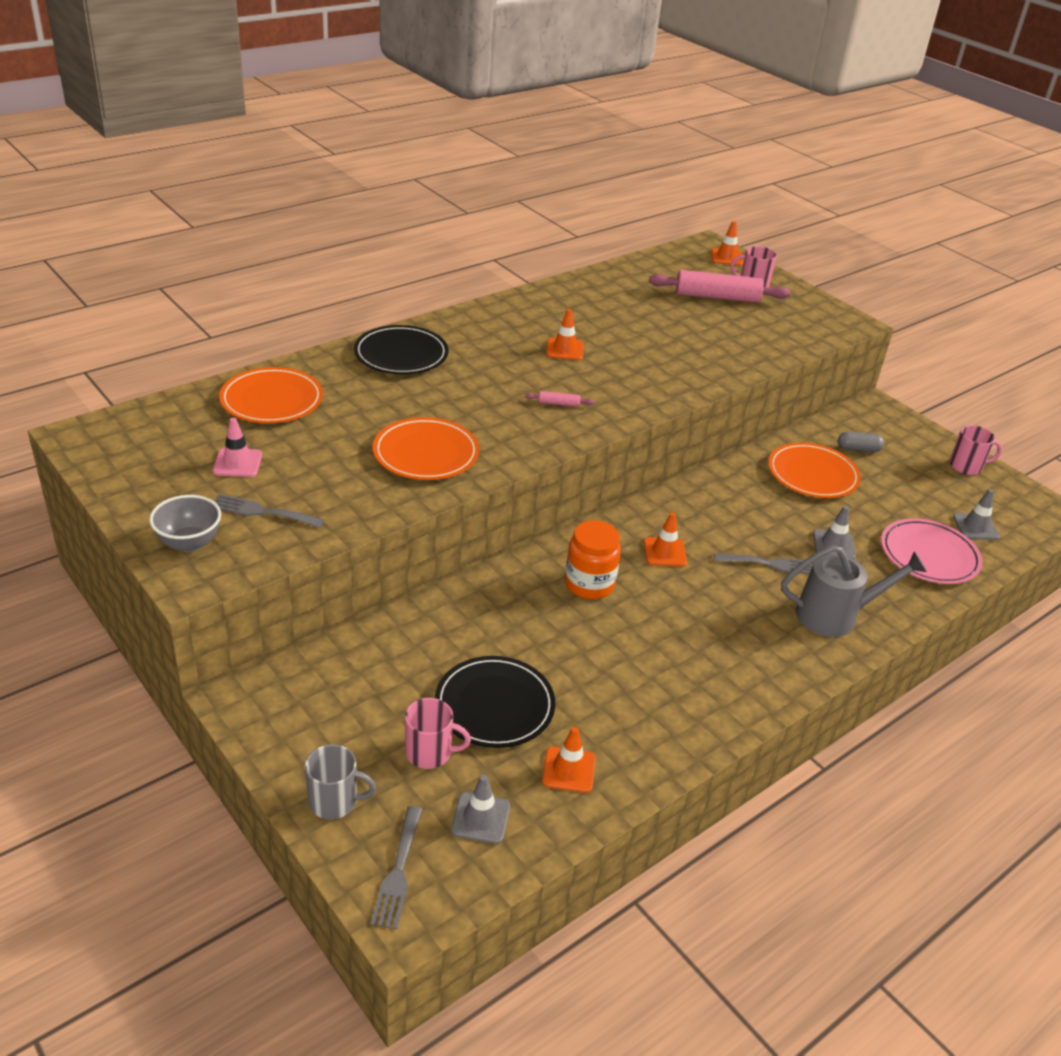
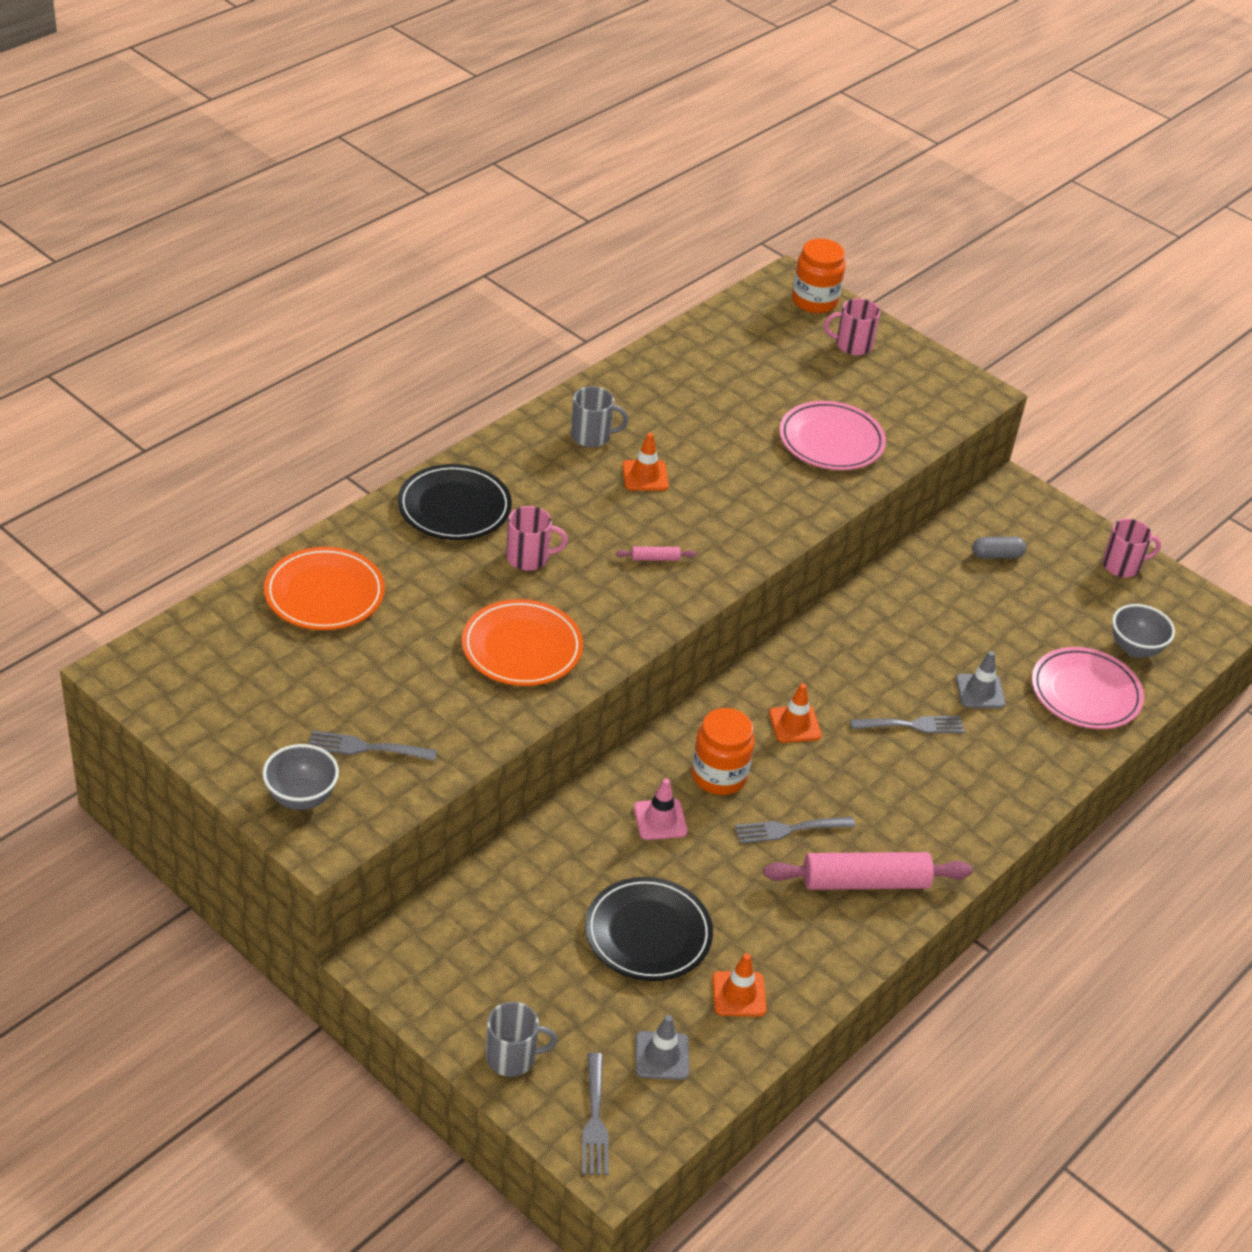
camera: 10 degrees left, 5 degrees up
pink traffic cone [213,418,262,477] -> pink traffic cone moved to [634,778,688,840]
pink mug [405,698,471,769] -> pink mug moved to [506,506,568,571]
pink rolling pin [649,270,791,303] -> pink rolling pin moved to [763,852,973,890]
orange traffic cone [711,221,743,266] -> orange jar [792,238,845,313]
orange plate [768,442,861,498] -> none
grey watering can [781,545,927,637] -> none
grey traffic cone [953,489,1000,540] -> grey bowl [1112,604,1175,658]
none -> grey mug [571,386,628,447]
none -> grey fork [735,817,856,843]
none -> pink plate [779,401,886,470]

